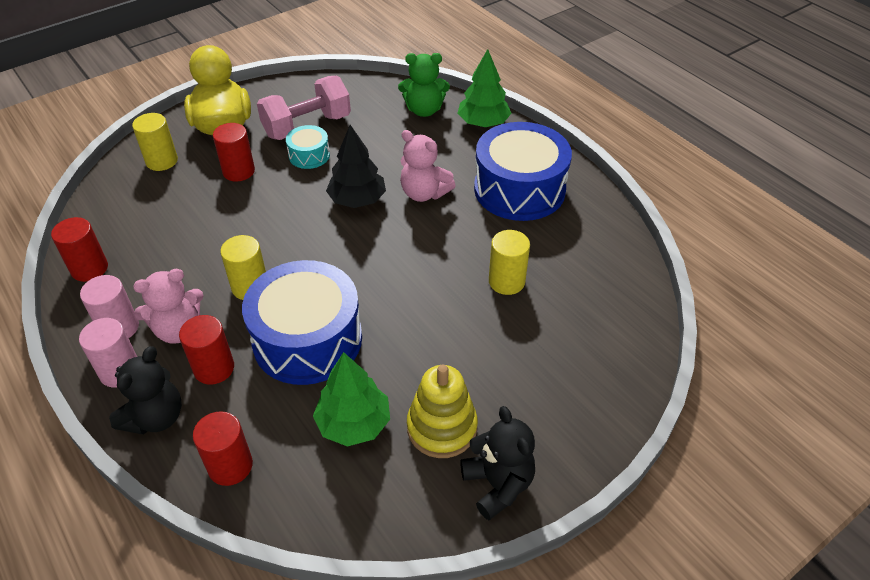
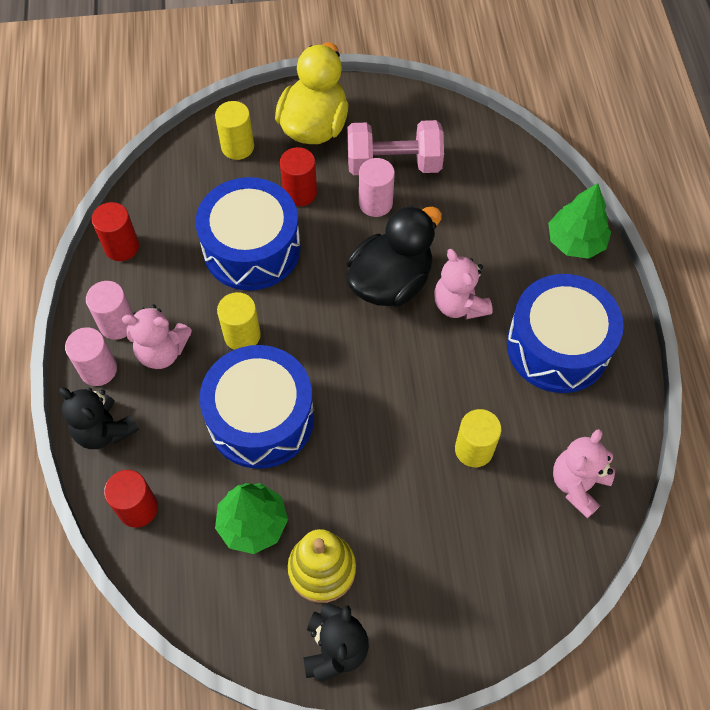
camera: 30 degrees right, 15 degrees up
black teddy bear [109,346,182,435] -> black teddy bear turned 75 degrees clockwise [59,387,139,449]
red cylinder [179,315,234,385] -> none
turquoise drum [286,125,330,169] -> pink cylinder [359,158,395,217]
black tree [326,125,386,208] -> black duck [347,205,442,307]
green teddy bear [398,53,450,117] -> none
none -> blue drum [195,177,301,291]
none -> pink teddy bear [553,429,615,518]

